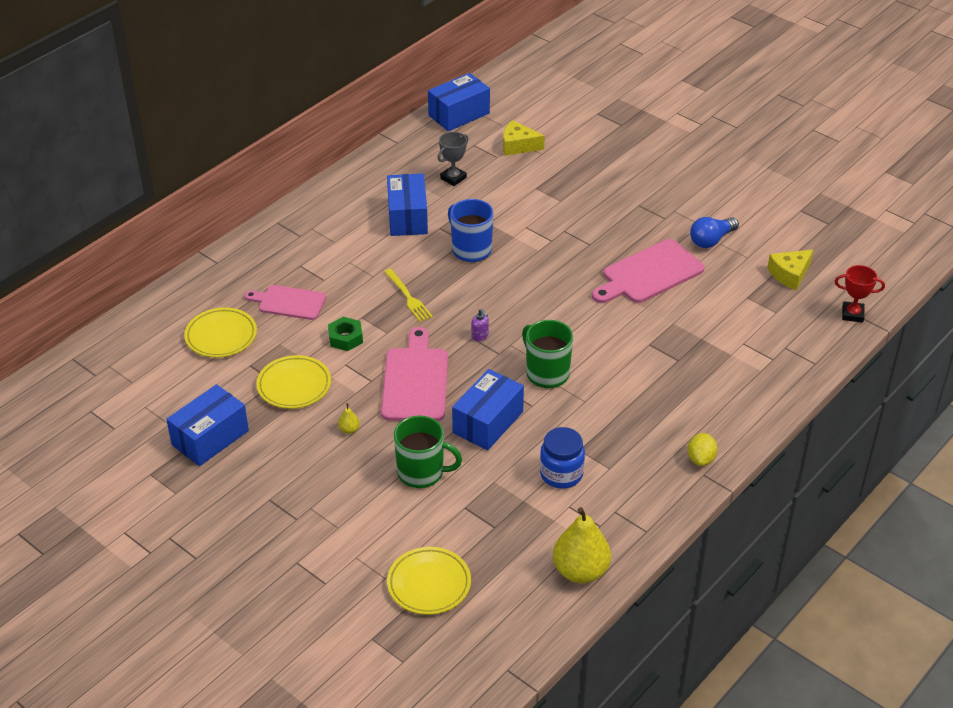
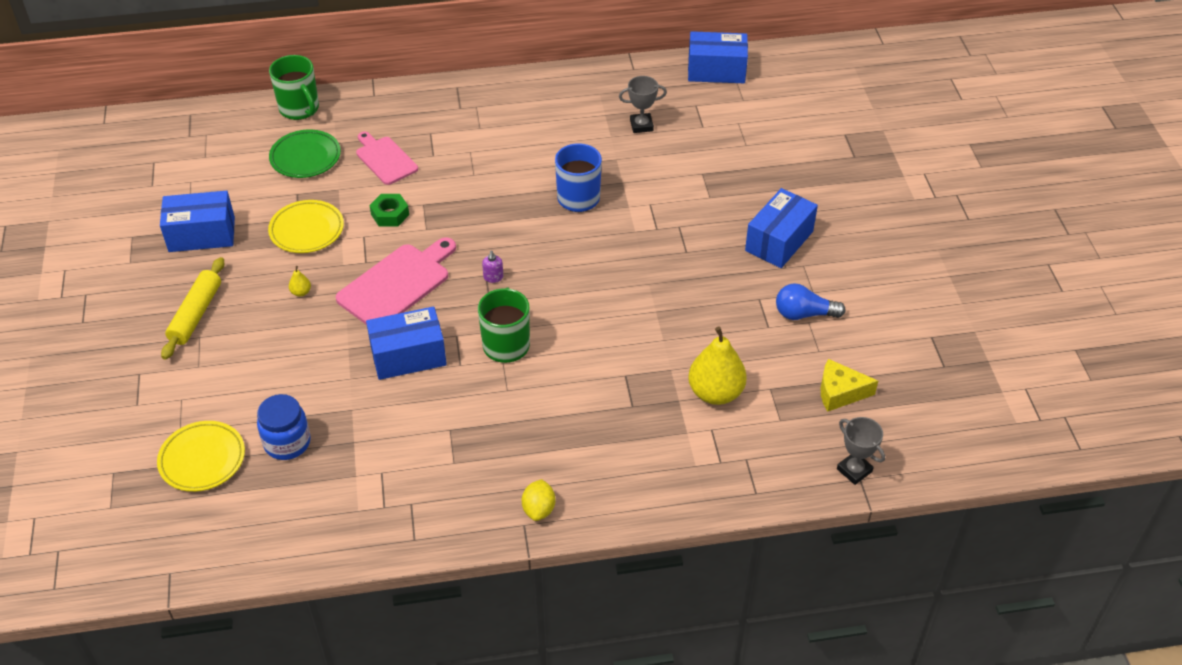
camera: 40 degrees right, 5 degrees up
yellow plate [184,307,257,358] -> green plate [269,130,341,178]
yellow fork [384,269,433,322] -> none
blue box [387,174,428,236] -> blue box moved to [745,188,818,268]
green mug [394,415,462,488] -> green mug moved to [269,55,319,120]
yellow cheese [503,120,545,156] -> none
blue jar [540,427,585,489] -> blue jar moved to [257,394,311,460]
yellow pear [553,507,611,583] -> yellow pear moved to [688,327,747,405]
pink cutting board [592,239,704,303] -> none
yellow lemon [687,433,718,466] -> yellow lemon turned 45 degrees counterclockwise [522,479,555,521]
red trophy [835,265,885,323] -> grey trophy [837,417,885,485]
none -> yellow rolling pin [161,257,224,360]

